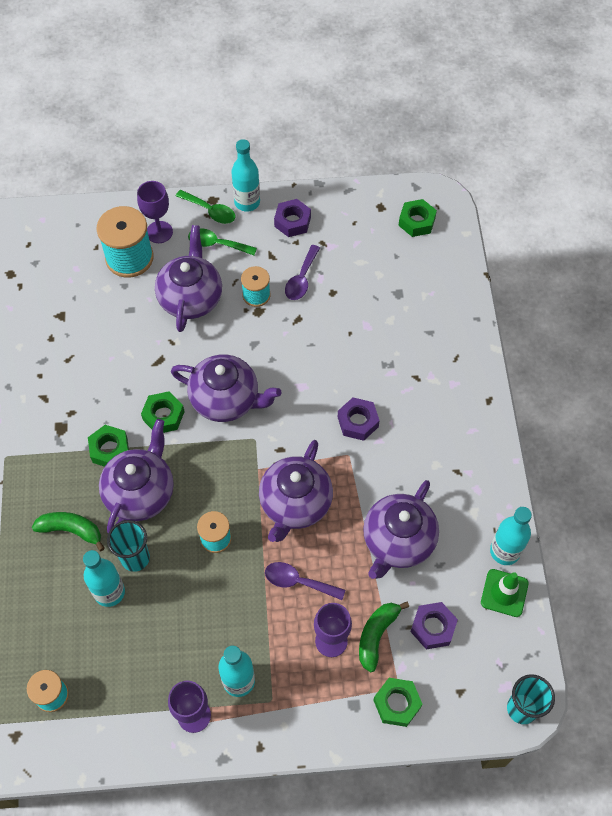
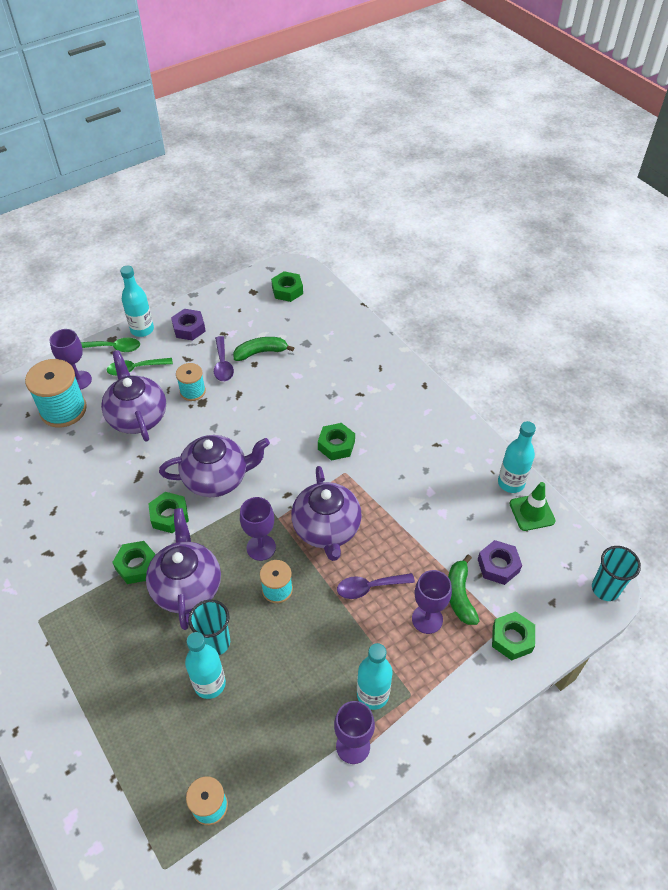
camera: 30 degrees left, 10 degrees down
green banana [32,512,105,551] -> green banana moved to [233,337,294,361]
purple nut [338,397,380,441] -> green nut [318,423,355,461]
purple teapot [363,480,439,579] -> none
none -> purple goblet [240,497,276,561]

